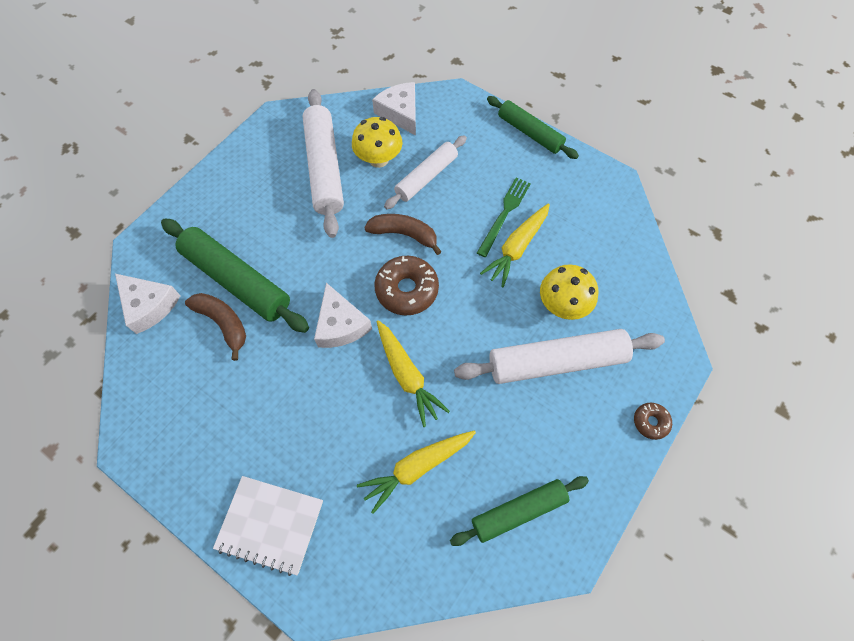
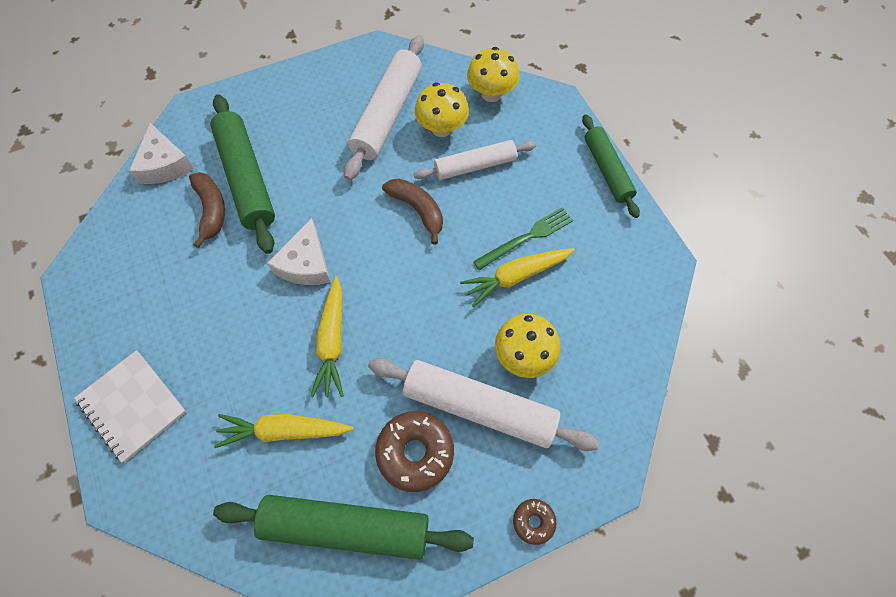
camera: 30 degrees right, 0 degrees up
white cheese [372,82,416,136] -> yellow mushroom [467,47,520,102]
brown donut [374,256,439,315] -> brown donut moved to [375,411,454,492]
green rolling pin [450,476,589,546] -> green rolling pin [213,495,474,560], size x1.55

